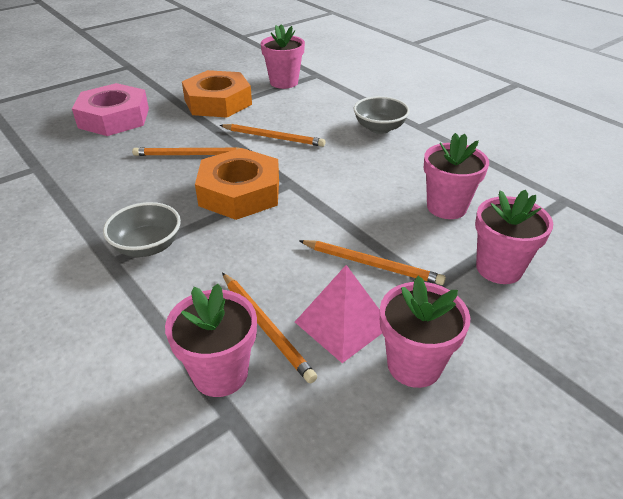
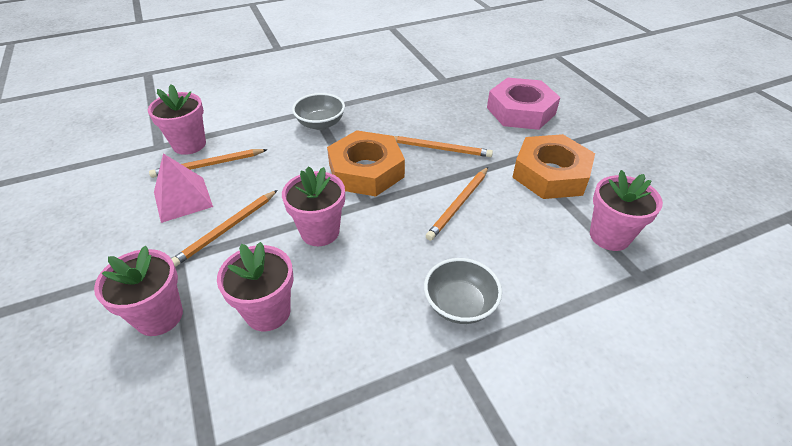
camera: 105 degrees right, 5 degrees up
orange pencil [132,147,251,156] -> orange pencil turned 90 degrees clockwise [394,136,493,157]
pink flower pot [380,276,470,388] -> pink flower pot moved to [282,166,345,246]

